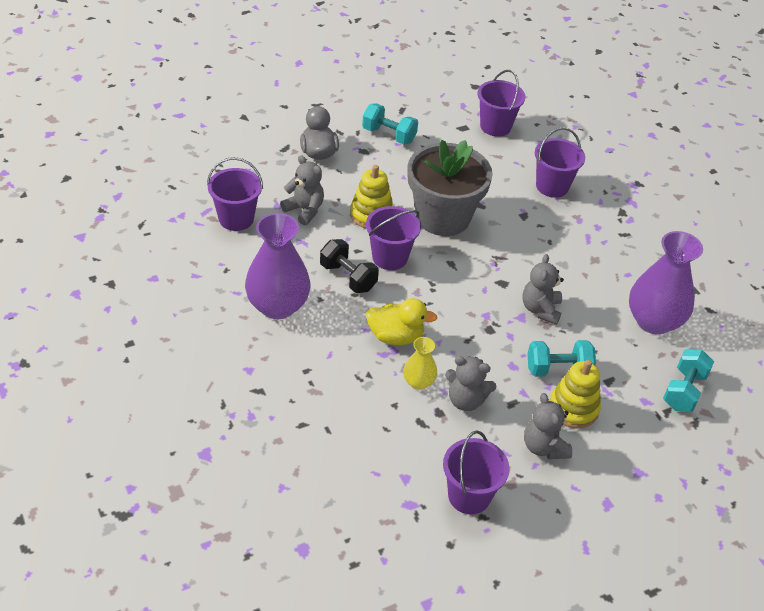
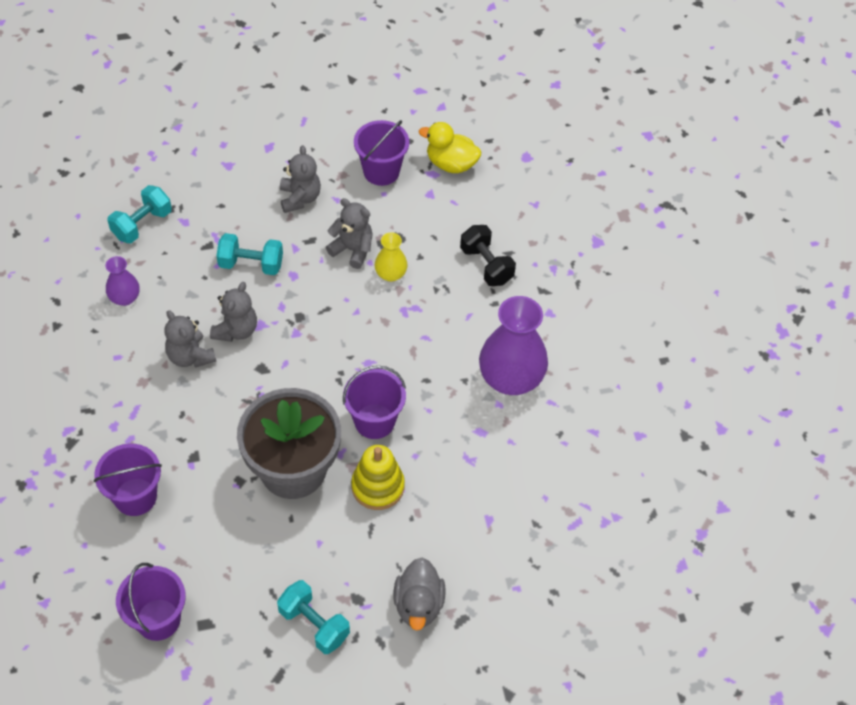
camera: 165 degrees left, 10 degrees up
purple bucket [207,157,263,231] -> none
grey teddy bear [280,155,324,225] -> grey teddy bear moved to [165,310,216,368]
black dumbbell [320,239,379,293] -> black dumbbell moved to [460,225,516,286]
yellow duck [366,298,437,345] -> yellow duck moved to [419,122,481,173]
yellow stacking toy [550,360,601,429] -> none
purple vase [629,231,703,335] -> purple vase [105,256,140,306], size x0.50

